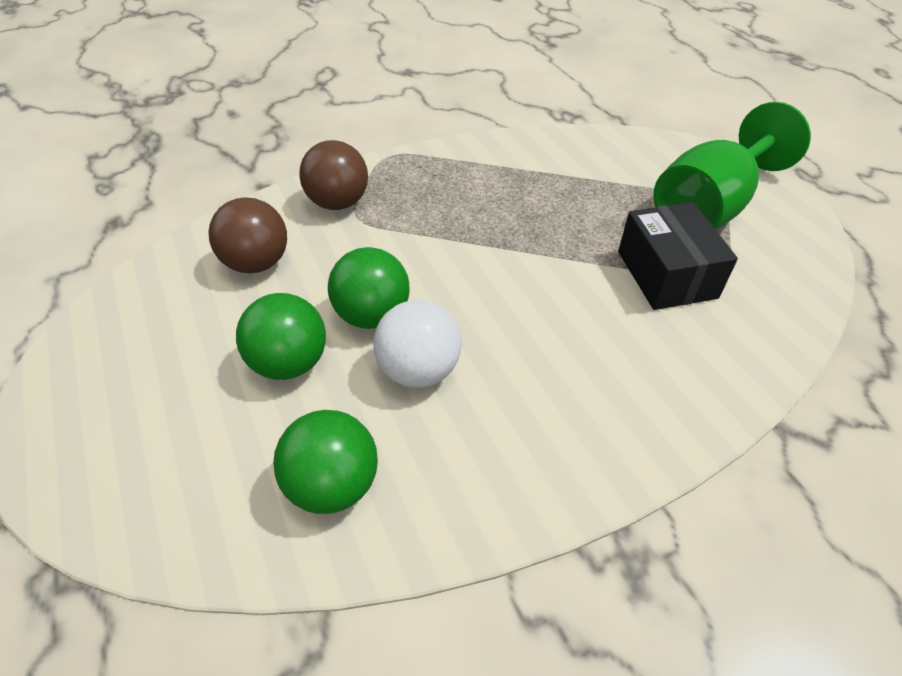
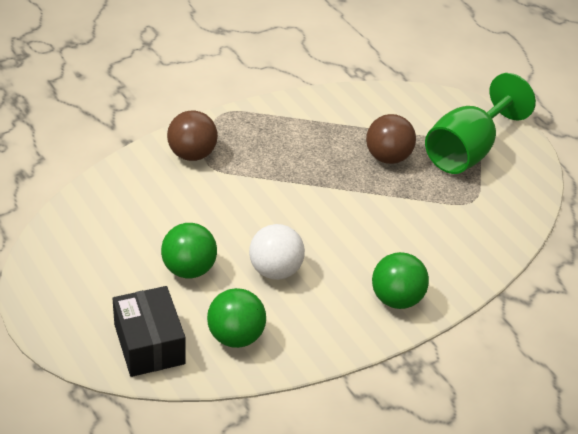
camera: 10 degrees left, 5 degrees down
brown ball [208,197,287,273] -> brown ball moved to [366,114,416,164]
green ball [328,247,410,329] -> green ball moved to [372,252,429,309]
black box [618,202,738,310] -> black box moved to [112,286,186,377]

